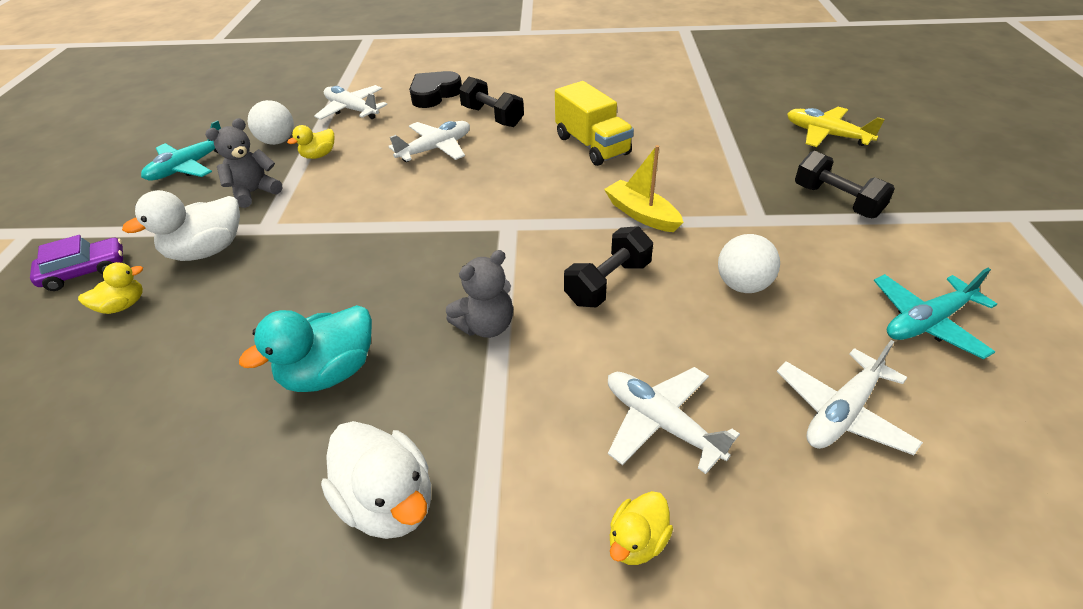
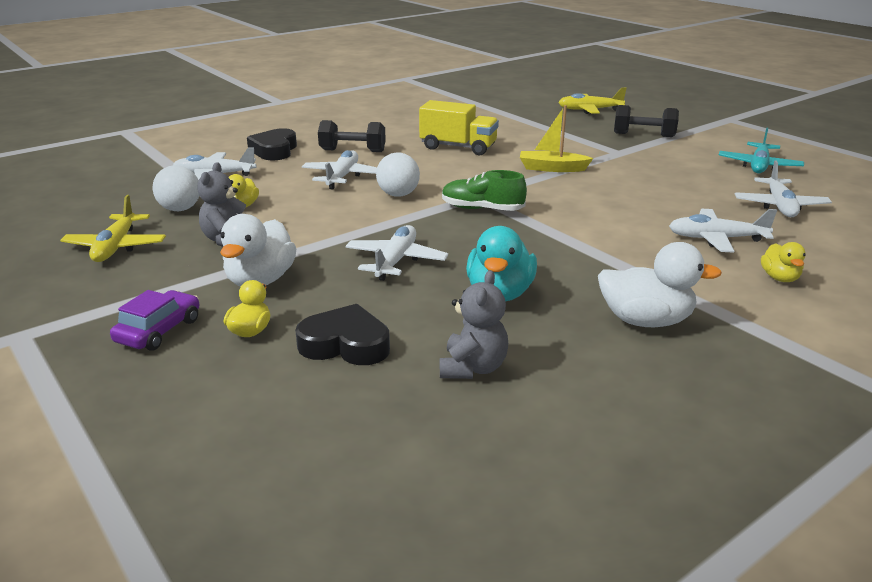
camera: 40 degrees left, 15 degrees down
turquoise plane [141,120,221,180] -> yellow plane [60,195,166,262]
grey teddy bear [446,250,513,338] -> grey teddy bear moved to [440,270,508,379]
black dumbbell [564,226,653,308] -> none
white ball [718,234,780,293] -> white ball moved to [376,153,420,197]
none -> black heart [295,304,390,365]
none -> white plane [345,225,448,281]
none -> green shoe [442,170,527,211]

